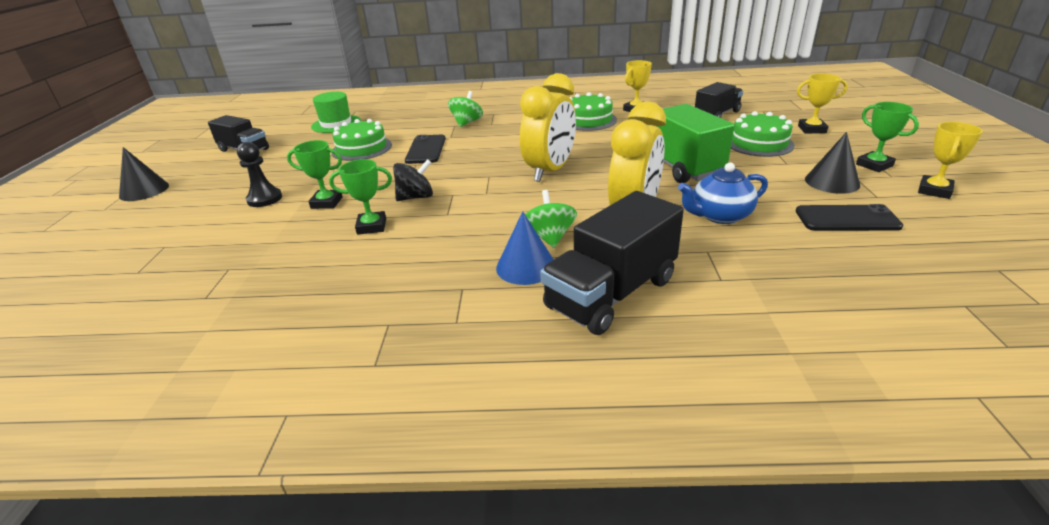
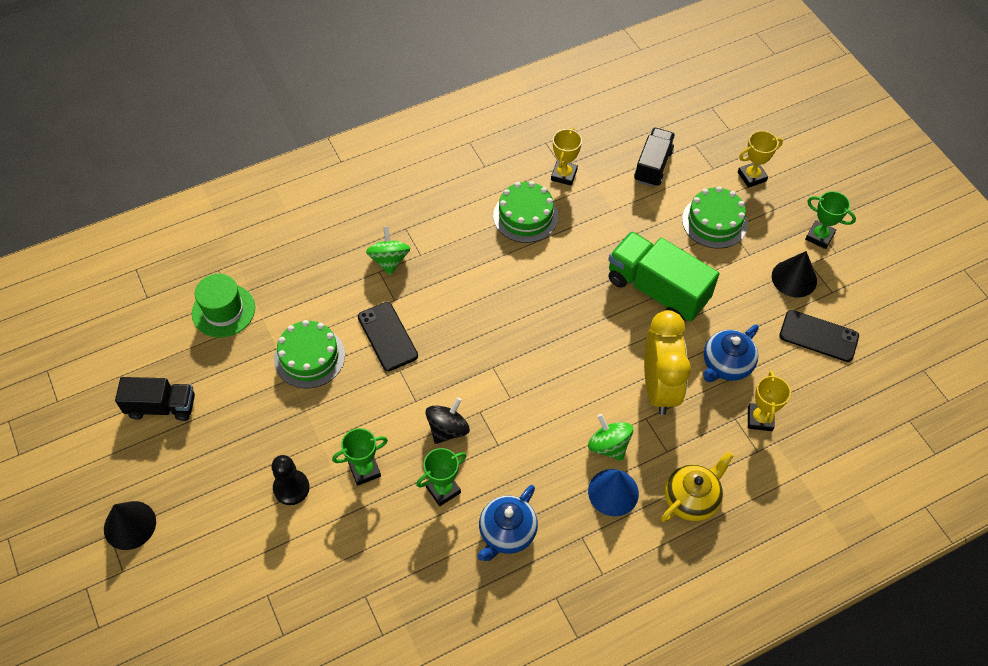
camera: 30 degrees left, 25 degrees up
yellow clock [520,73,576,182] -> none
black truck [540,191,684,335] -> yellow teapot [661,452,734,523]
black phone [796,204,903,231] -> black phone turned 45 degrees clockwise [779,310,859,362]
yellow trophy [918,122,983,199] -> yellow trophy moved to [748,371,791,431]
none -> blue teapot [478,485,538,561]

